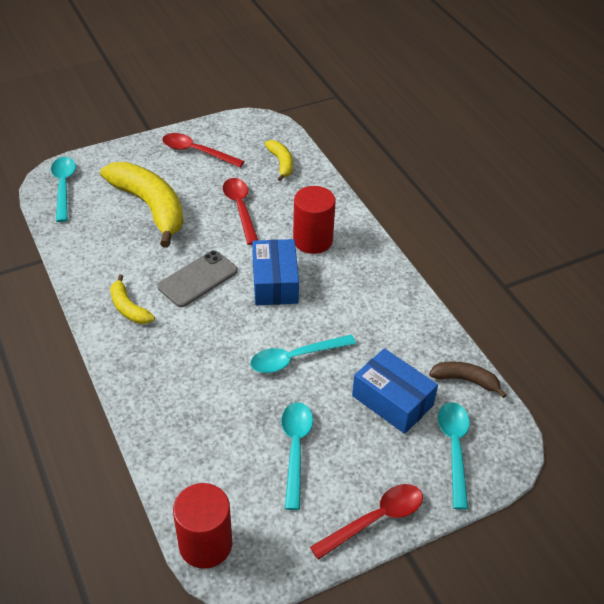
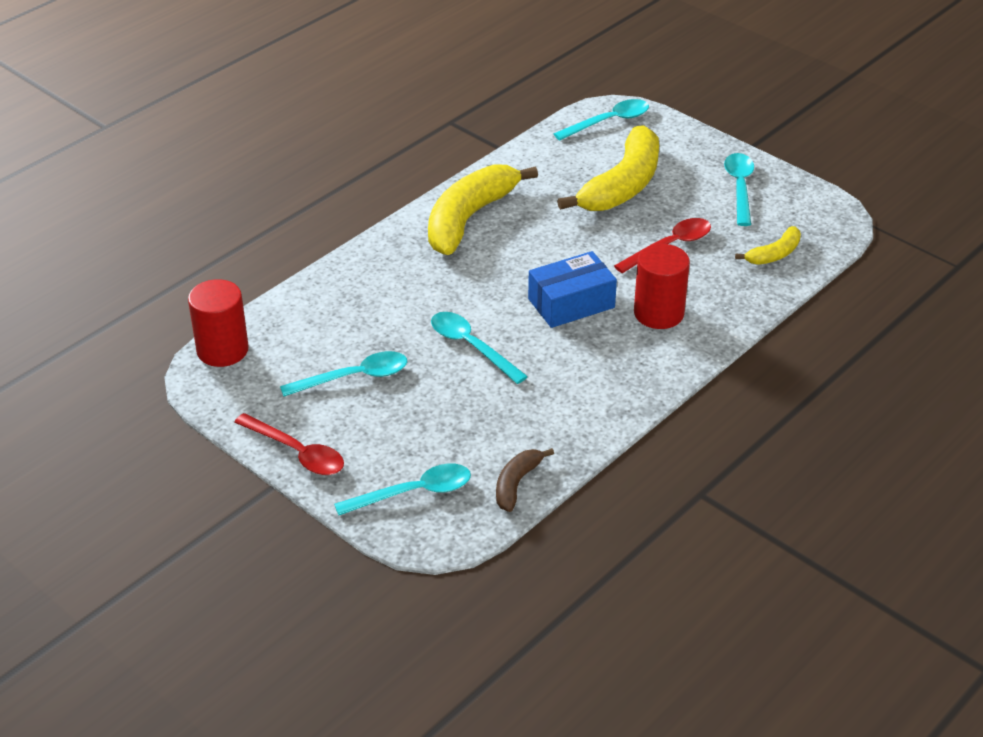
camera: 70 degrees right, 5 degrees down
yellow banana [110,274,155,324] -> yellow banana [428,164,538,255], size x2.05
grey phone [157,250,238,307] -> none
red spoon [162,133,245,167] -> turquoise spoon [724,153,754,226]
blue box [352,348,438,434] -> none
brown banana [429,361,506,398] -> brown banana turned 150 degrees counterclockwise [496,448,554,512]

